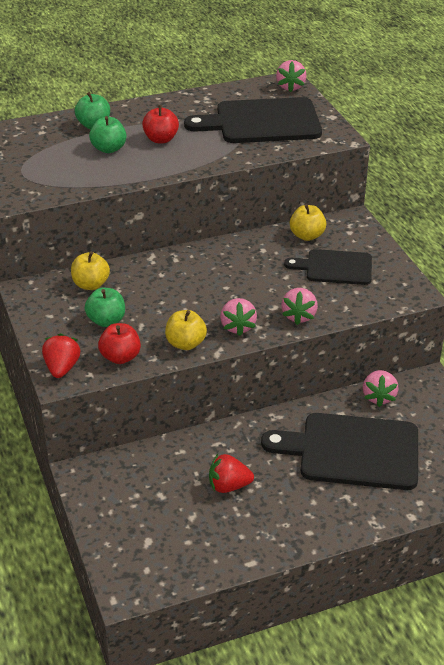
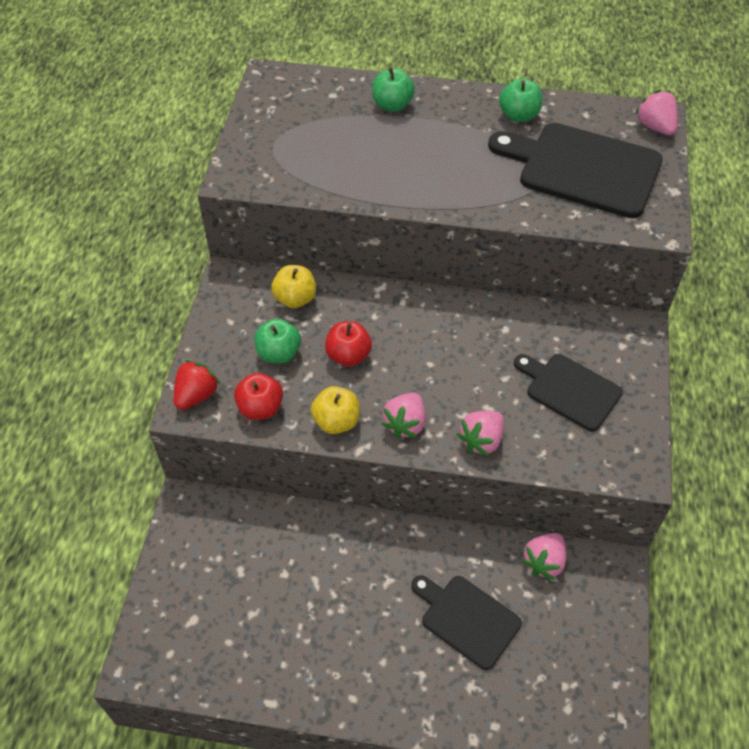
camera: 30 degrees right, 15 degrees up
green apple [89,116,127,153] -> green apple moved to [499,78,542,122]
red apple [142,105,179,143] -> red apple moved to [325,321,372,367]
red strawberry [209,454,254,493] -> none
black cutting board [261,413,418,490] -> black cutting board [411,575,522,670], size x0.61
pink strawberry [276,60,306,92] -> pink strawberry turned 120 degrees clockwise [635,90,678,135]
yellow apple [290,204,326,241] -> none

